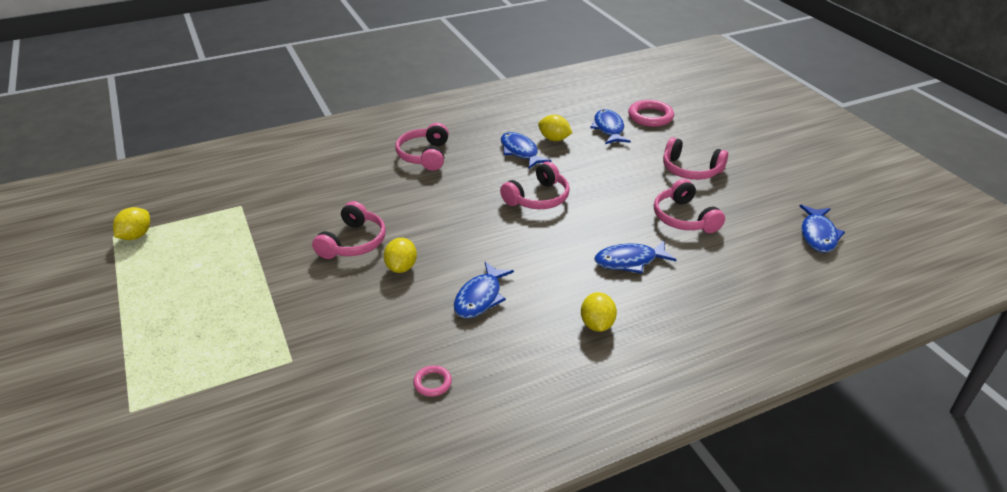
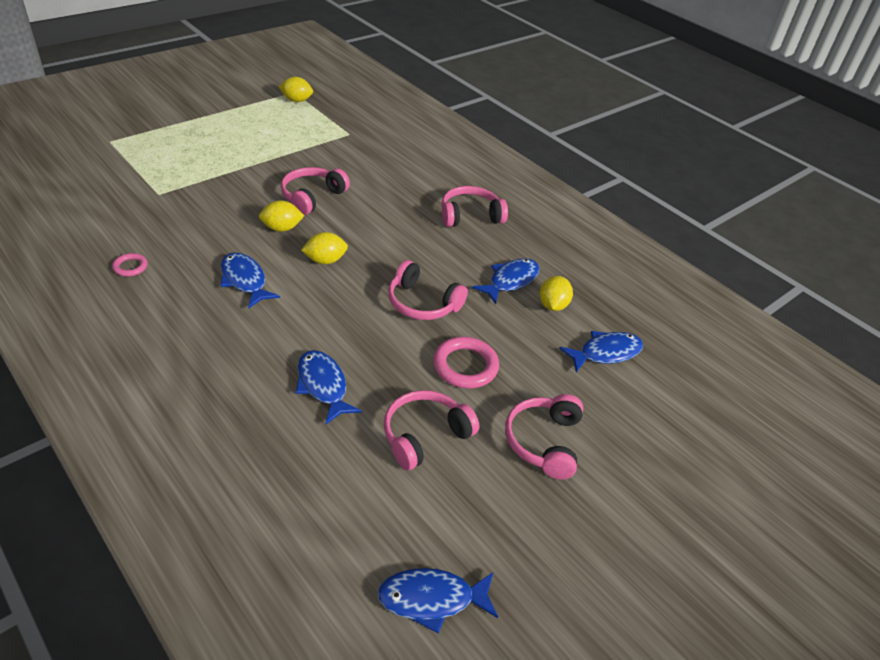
camera: 70 degrees right, 5 degrees up
pink headphones [312,201,386,259] -> pink headphones turned 120 degrees clockwise [281,167,350,215]
blue fish [454,262,514,318] -> blue fish turned 45 degrees clockwise [221,252,280,309]
yellow lemon [581,292,617,332] -> yellow lemon moved to [301,232,348,264]
pink ring [628,100,674,127] -> pink ring moved to [433,337,499,388]

